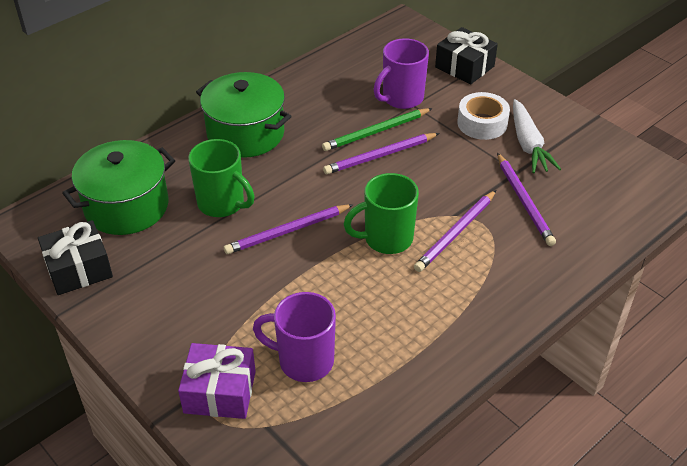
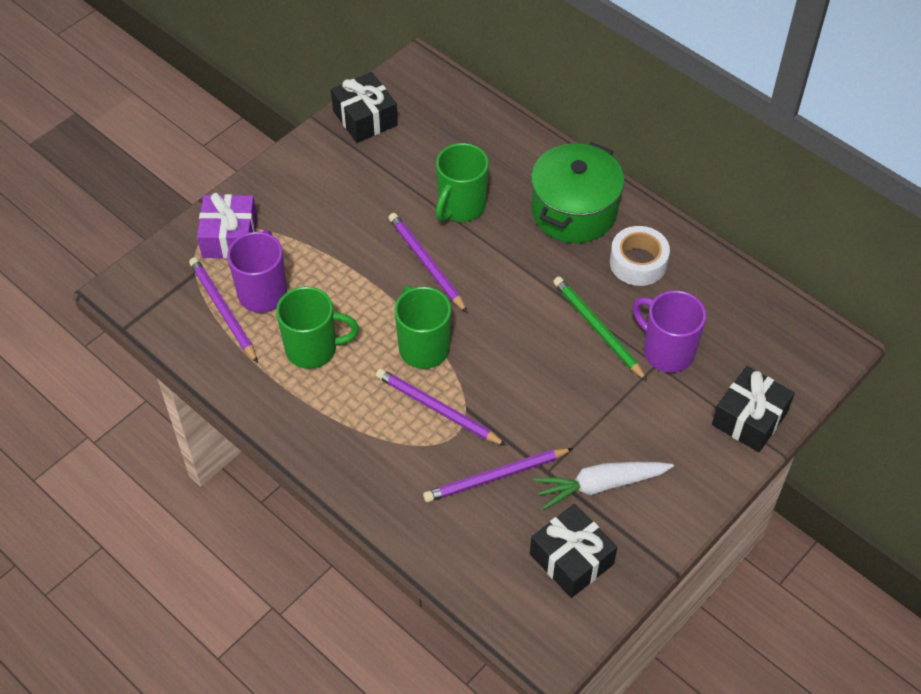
camera: 85 degrees right, 10 degrees up
green pot [62,140,175,235] -> none
purple pencil [323,133,440,174] -> purple pencil moved to [189,257,258,363]
white tape [457,92,510,140] -> white tape moved to [610,226,670,286]
none -> green mug [276,286,359,369]
none -> black gift [530,504,618,598]

